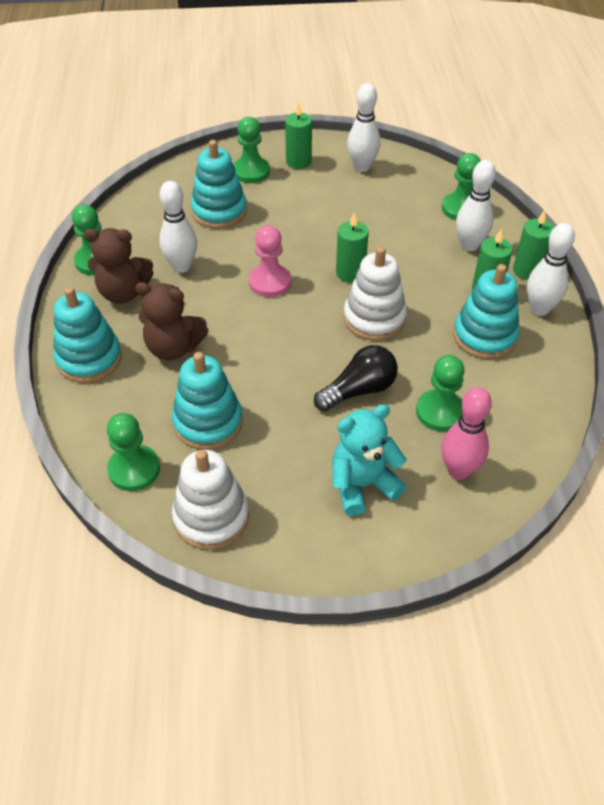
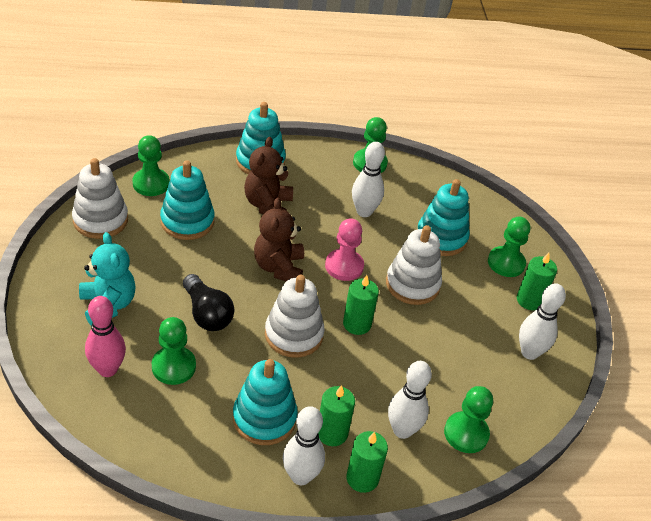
camera: 85 degrees right, 5 degrees down
brown teddy bear [84,228,154,304] -> brown teddy bear moved to [254,198,304,281]
none -> white stacking toy [386,225,442,305]

